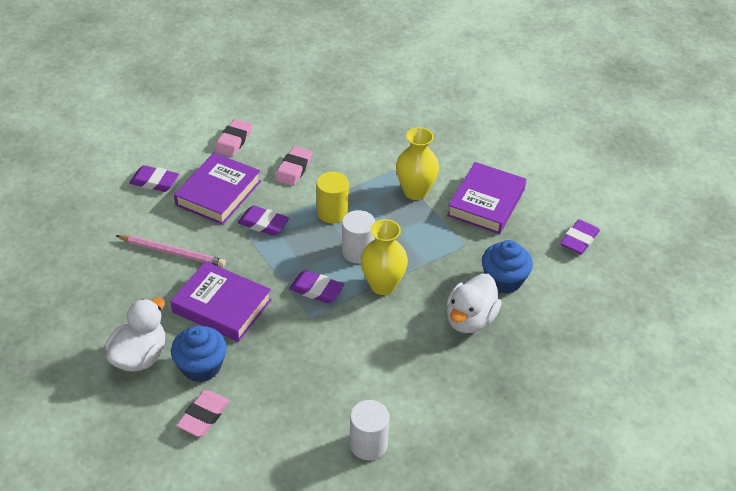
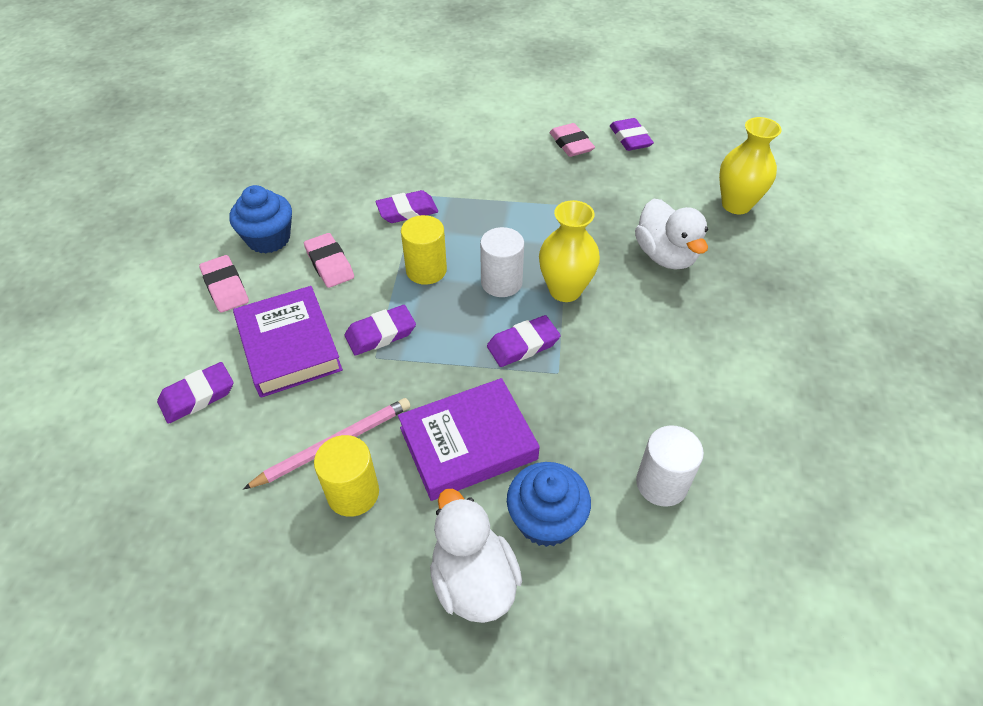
camera: 50 degrees left, 5 degrees up
pink eraser [176,390,230,437] -> pink eraser moved to [549,123,595,157]
white cylinder [350,400,389,460] -> white cylinder moved to [636,425,704,507]
yellow vase [396,127,439,200] -> yellow vase moved to [719,117,782,214]
purple book [447,162,526,234] -> none
blue cupcake [482,240,533,294] -> blue cupcake moved to [229,185,292,253]
none -> yellow cylinder [314,435,379,517]
none -> purple eraser [375,190,438,223]

